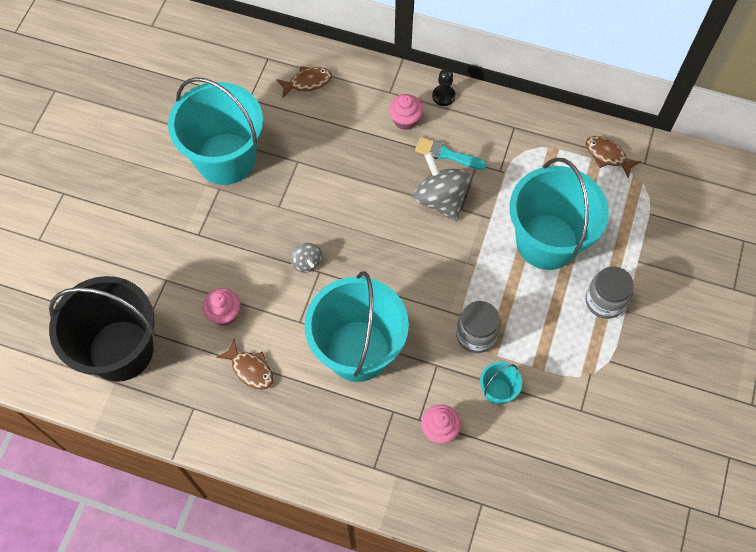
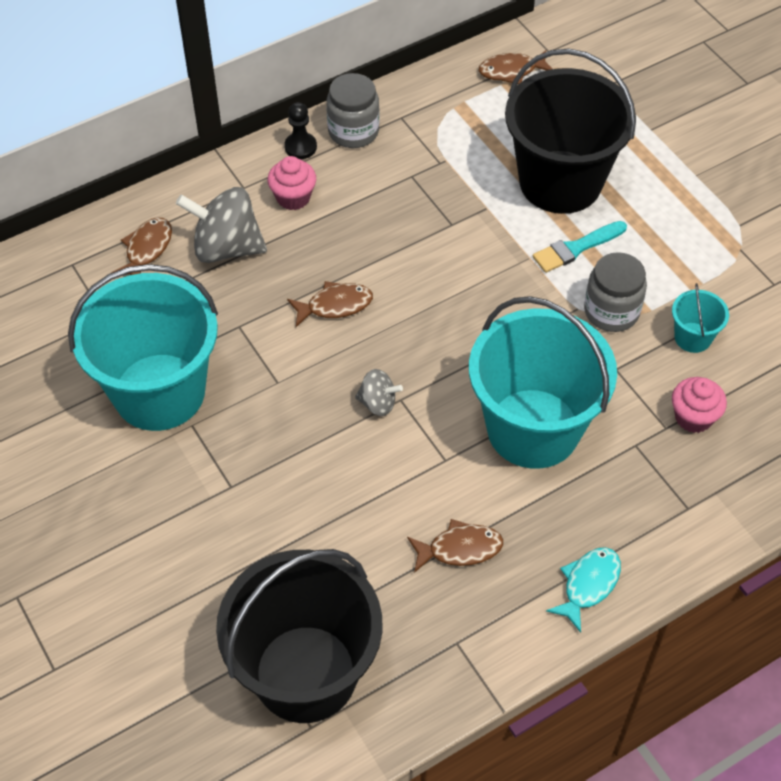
camera: 50 degrees left, 10 degrees down
pink cupcake [203,288,240,326] -> none
grey spinning top [414,152,470,221] -> grey spinning top moved to [176,187,267,263]
turquoise brush [415,137,487,170] -> turquoise brush moved to [533,221,627,273]
turquoise bucket [509,158,609,270] -> black bucket [505,48,636,214]
grey jar [585,266,634,319] -> grey jar moved to [327,73,380,148]
none -> brown fish [287,281,373,327]
none -> turquoise fish [546,547,621,633]

